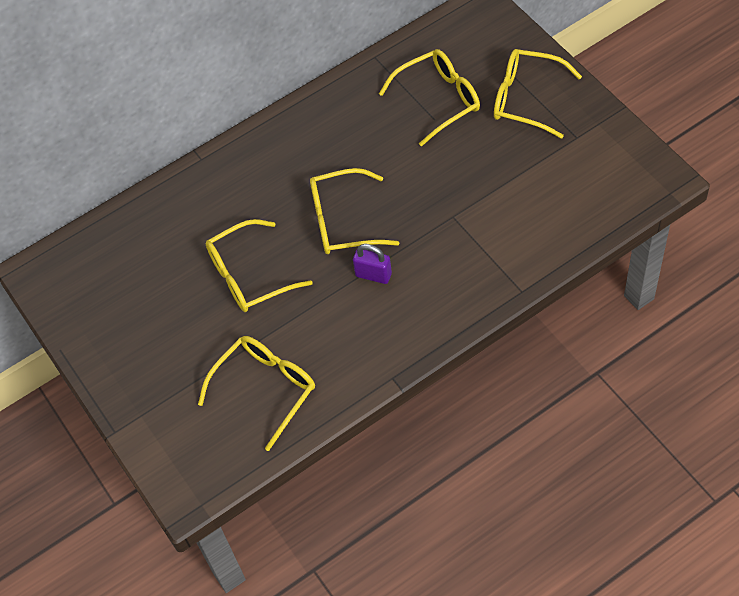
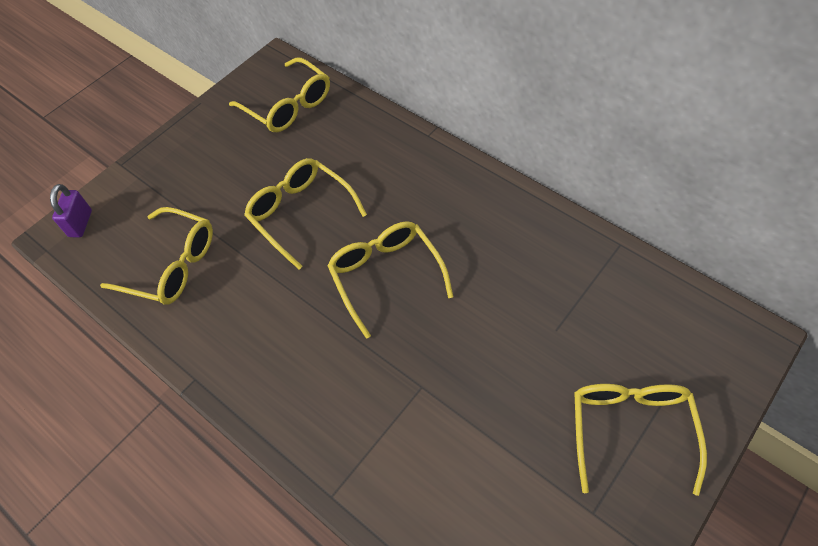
camera: 70 degrees right, 0 degrees up
purple padlock [353,244,392,284] -> purple padlock moved to [50,184,92,237]
yellow glasses [379,49,480,147] -> yellow glasses moved to [229,57,330,132]

